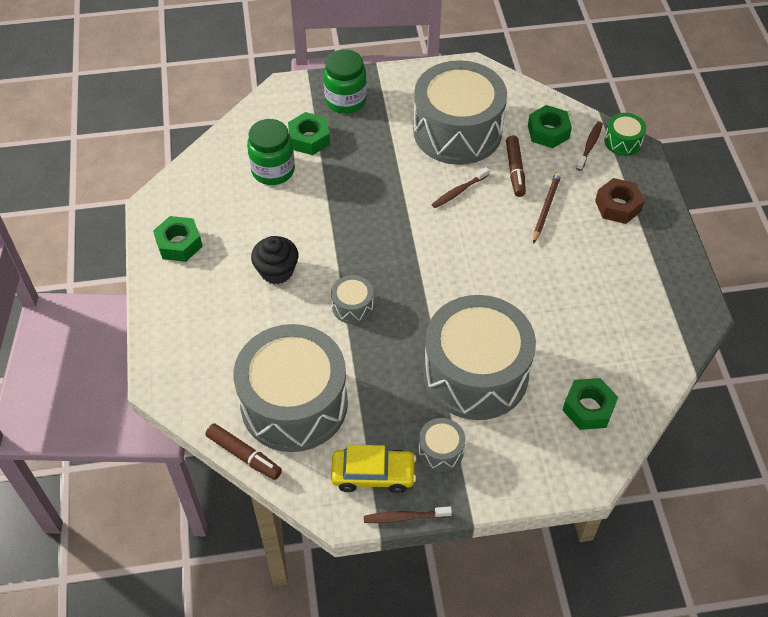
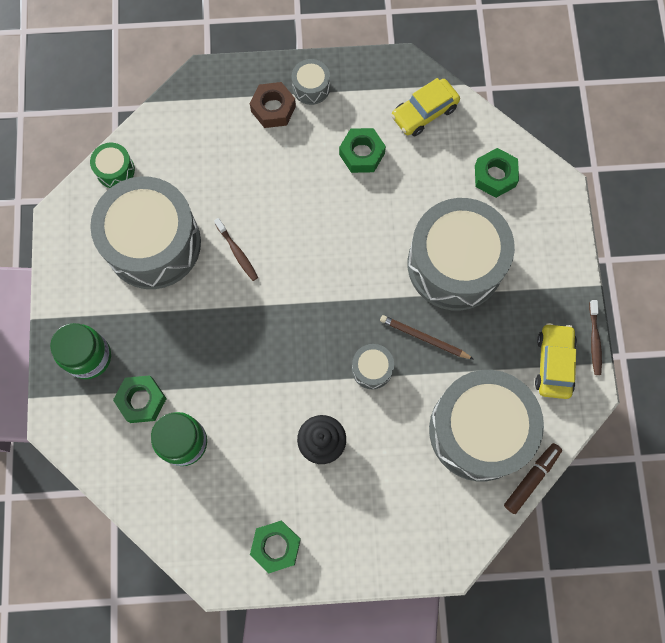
camera: 85 degrees left, 20 degrees up
grey drum [418,418,466,472] -> grey drum moved to [292,59,330,105]
brown marker [506,135,526,197] -> none
green nut [528,105,572,148] -> green nut moved to [339,128,386,173]
brown pencil [533,172,561,244] -> brown pencil moved to [380,315,473,359]
brown toothbrush [576,122,603,171] -> none
green drum [604,113,646,156] -> green drum moved to [90,143,135,188]
none -> yellow car [391,78,460,137]

